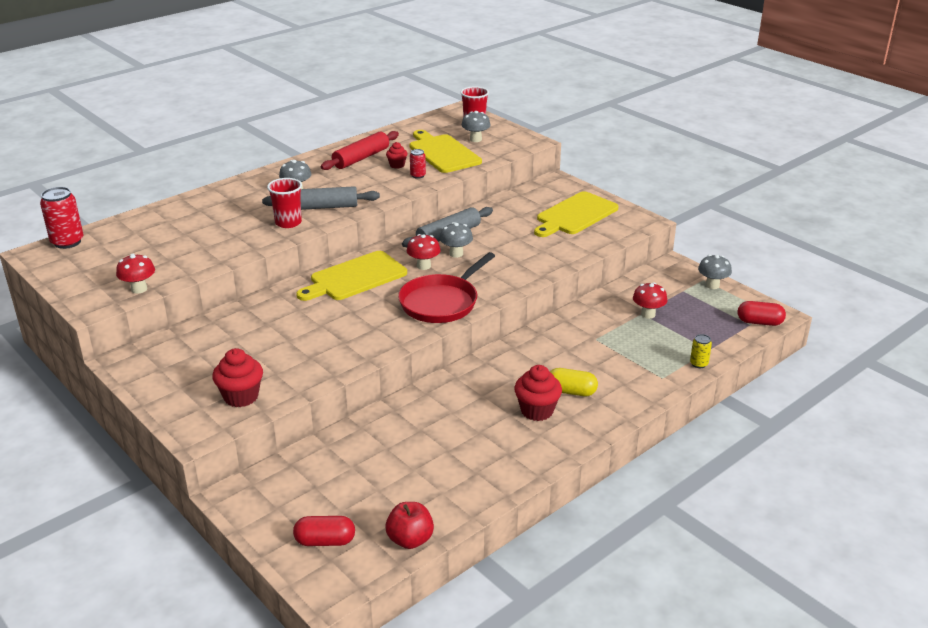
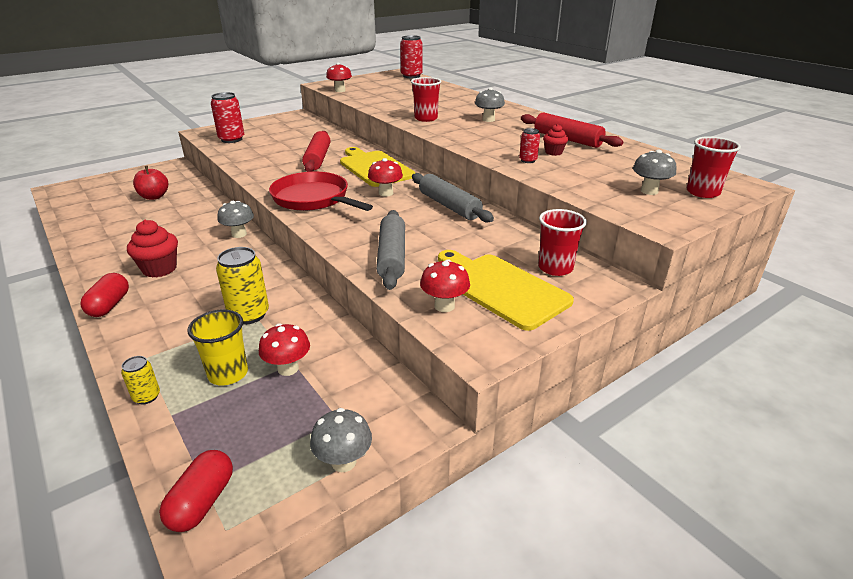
camera: 95 degrees right, 0 degrees up
red cupcake [213,348,263,407] -> red can [211,92,244,143]
grey rolling pin [262,186,380,210] -> grey rolling pin moved to [376,210,405,290]
red capsule [293,516,355,546] -> red capsule moved to [80,273,129,317]
red apple [385,502,434,549] -> red apple moved to [133,166,168,200]
yellow cutting board [410,130,482,173] -> none
grey mushroom [440,222,473,258] -> grey mushroom moved to [218,201,254,238]
yellow capsule [550,368,598,396] -> none
none -> yellow cup [187,309,248,385]
none -> yellow can [216,247,269,324]
none -> red rolling pin [302,131,331,172]
none -> red mushroom [420,259,470,312]
none -> red cup [538,209,587,276]

